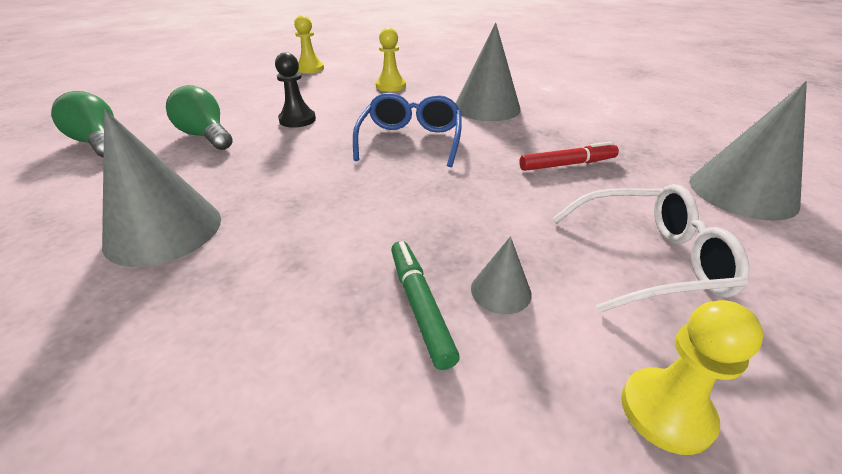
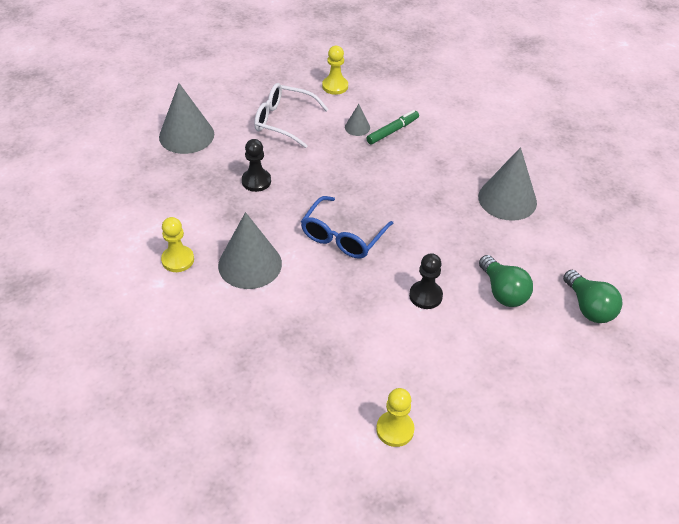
camera: 160 degrees left, 10 degrees up
yellow pawn [376,28,406,92] -> yellow pawn moved to [161,217,194,272]
green marker [391,241,460,370] -> green marker turned 135 degrees counterclockwise [366,110,419,144]
red marker [519,141,619,171] -> black pawn [242,139,271,192]

